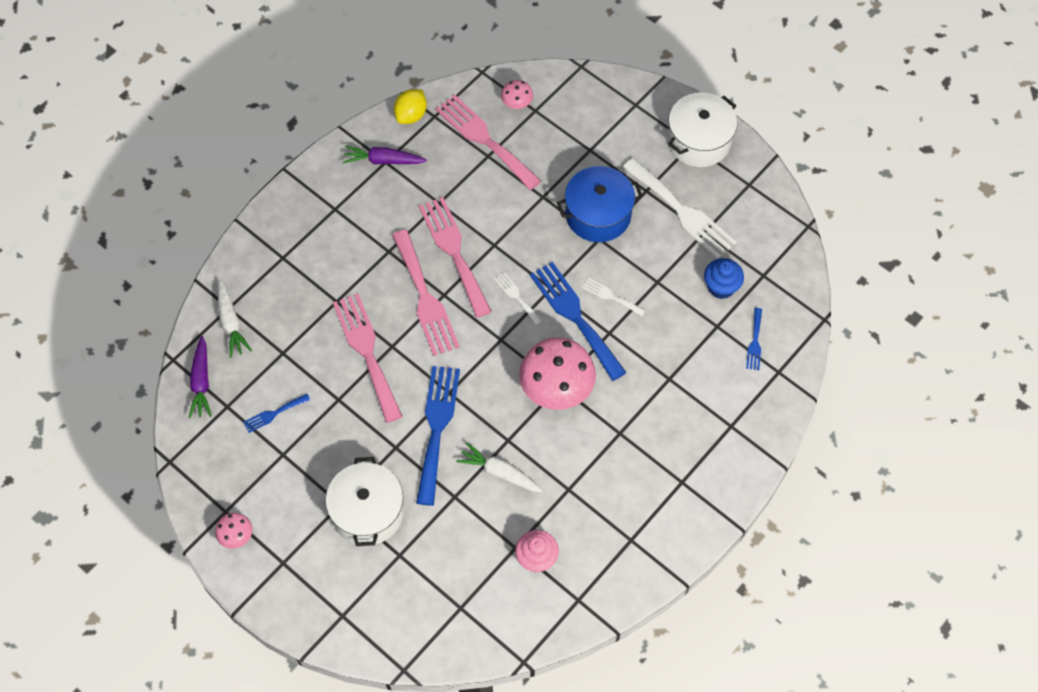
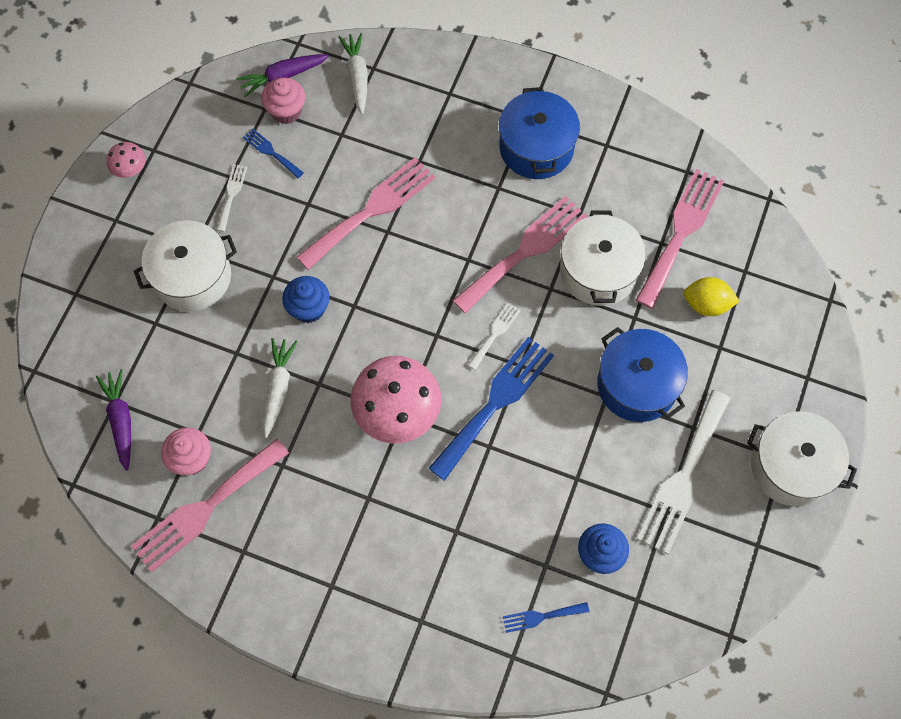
camera: 70 degrees right, 5 degrees up
white carrot [218,280,252,358] -> white carrot turned 120 degrees clockwise [339,33,368,115]
purple carrot [343,145,427,164] -> purple carrot moved to [96,369,131,471]
pink fork [392,230,460,356] -> pink fork moved to [131,439,289,573]
yellow lemon [394,89,427,124] -> yellow lemon moved to [683,277,740,316]
blue fork [416,366,460,506] -> blue cupcake [282,276,330,323]
pink mushroom [501,80,533,109] -> none
white fork [582,278,646,316] -> white fork moved to [216,164,247,232]
none -> pink cupcake [261,78,305,124]
none -> blue pot [499,87,580,179]
none -> white pot [560,210,646,306]

